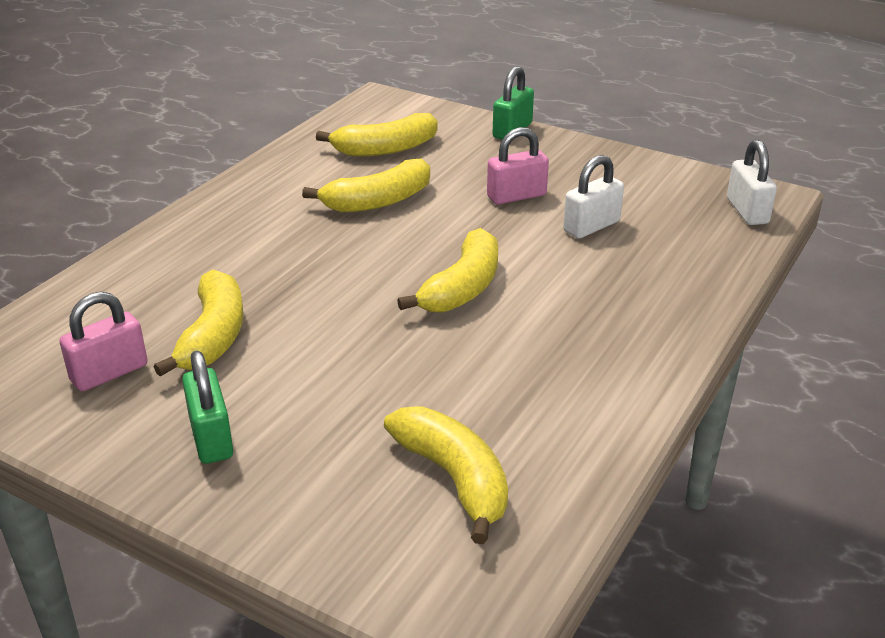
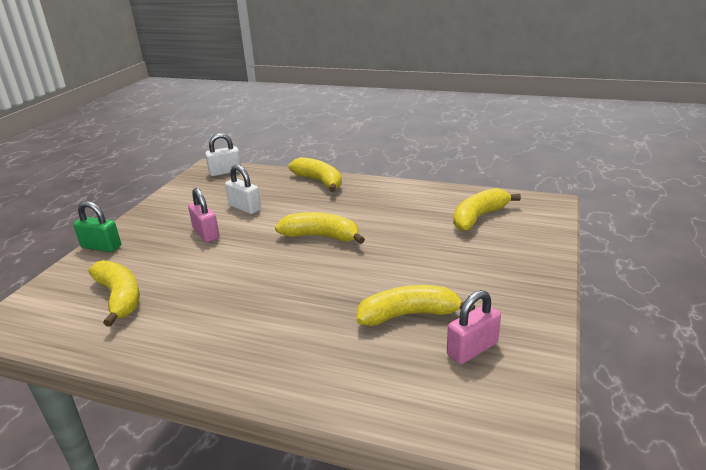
camera: 100 degrees left, 5 degrees down
pink padlock [59,292,148,391] -> pink padlock turned 75 degrees counterclockwise [447,290,501,364]
green padlock [182,351,233,464] -> none
yellow banana [302,159,430,212] -> yellow banana moved to [289,157,342,192]

